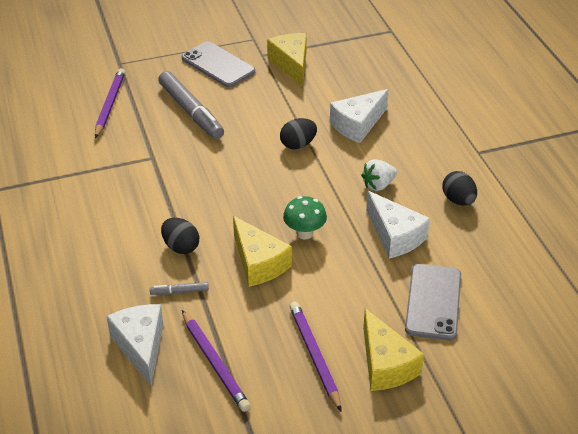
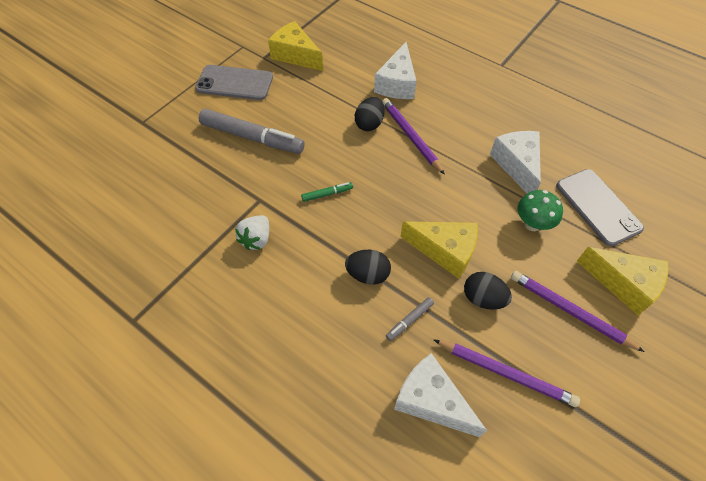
camera: 35 degrees left, 15 degrees up
purple pencil [95,68,125,138] -> purple pencil moved to [382,98,445,175]
green mushroom [283,196,327,240] -> green mushroom moved to [518,190,563,231]
white strawberry [361,159,397,191] -> white strawberry moved to [235,215,269,250]
white cheese [366,191,430,259] -> white cheese turned 120 degrees counterclockwise [490,131,541,193]
black egg [442,171,477,206] -> black egg moved to [464,272,512,310]
none -> green marker [301,182,353,202]

